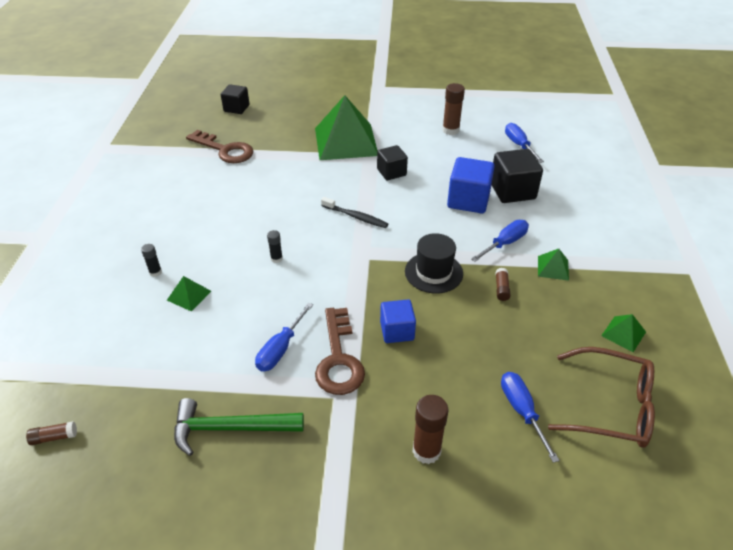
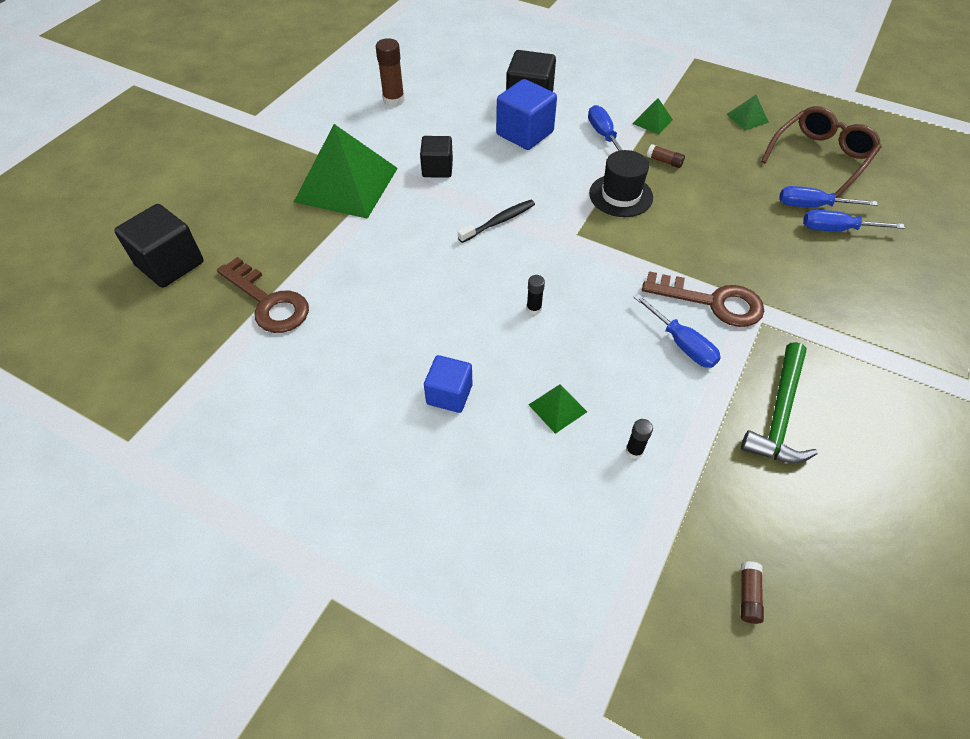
camera: 65 degrees left, 10 degrees up
black glue stick [141,244,162,277] -> black glue stick moved to [625,419,653,459]
brown key [186,130,254,163] -> brown key turned 75 degrees clockwise [217,257,309,333]
black cube [221,84,250,114] -> black cube [114,204,204,288], size x1.55
blue cube [380,300,416,343] -> blue cube moved to [424,355,472,413]
brown glue stick [412,395,448,464] -> none
blue screwdriver [505,123,544,163] -> blue screwdriver moved to [803,210,905,231]

